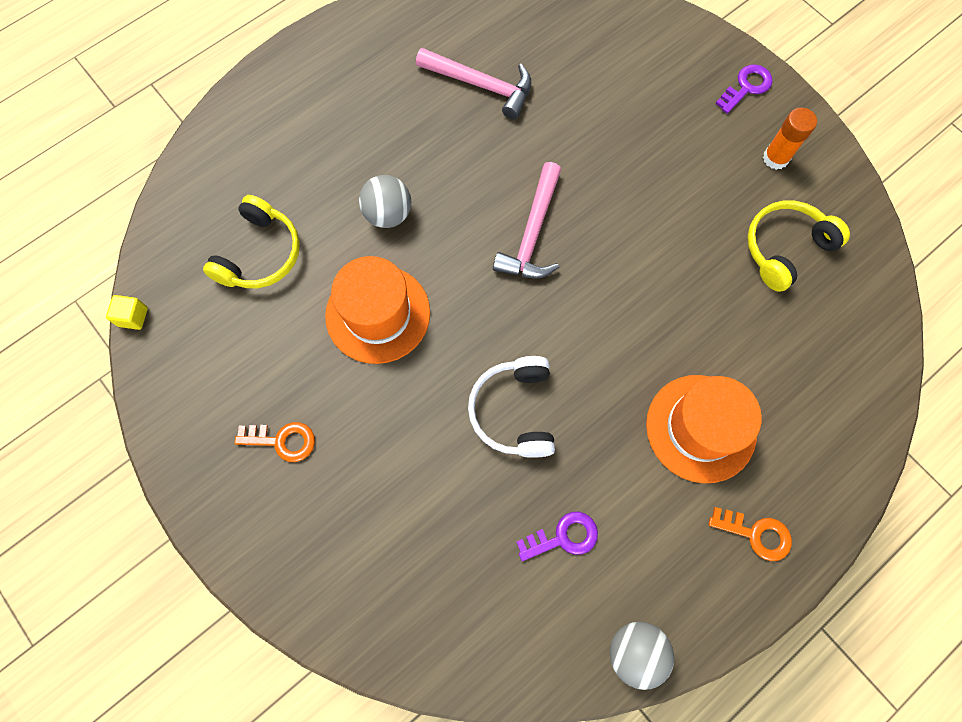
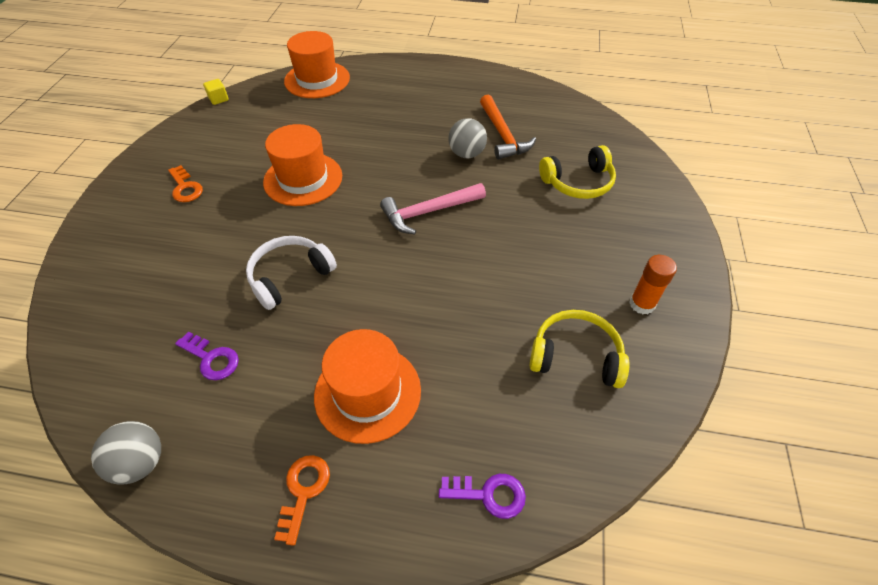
camera: 50 degrees right, 20 degrees down
yellow headphones [203,195,300,288] -> yellow headphones moved to [539,145,616,199]
grey ball [359,175,411,228] -> grey ball moved to [448,118,487,158]
pink hammer [416,48,531,119] -> orange hammer [480,94,536,159]
orange key [709,507,792,561] -> orange key turned 150 degrees counterclockwise [274,455,330,546]
purple key [716,64,772,114] -> purple key moved to [439,474,526,519]
none -> orange hat [284,31,350,98]

